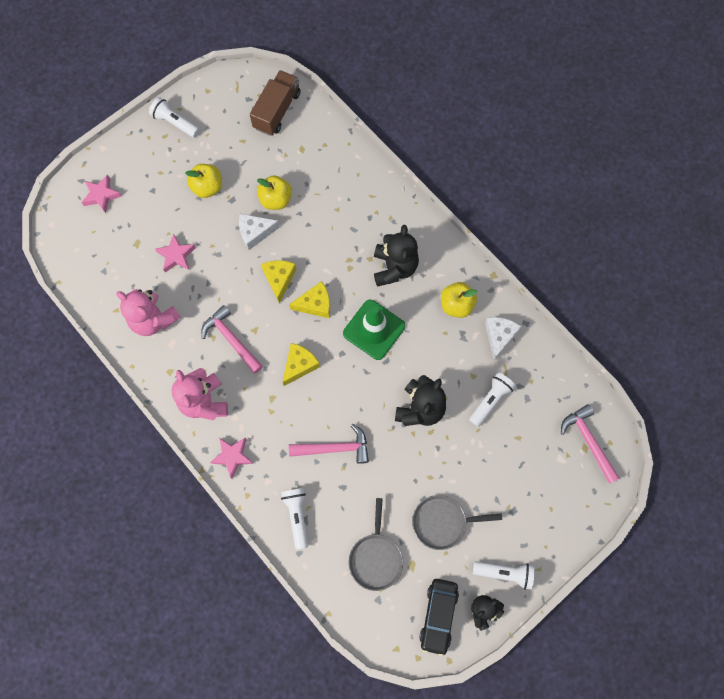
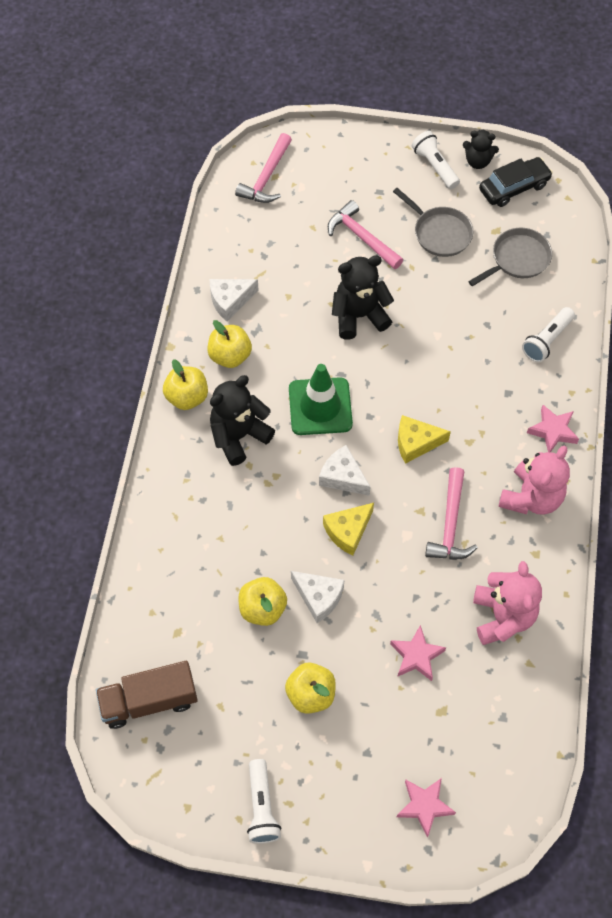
camera: 130 degrees left, 10 degrees down
yellow cheese [289,281,330,318] -> white cheese [319,445,371,496]
pink hammer [289,424,369,464] -> pink hammer moved to [328,200,403,269]
white flashlight [469,373,516,427] -> none
none -> yellow apple [163,359,208,410]

